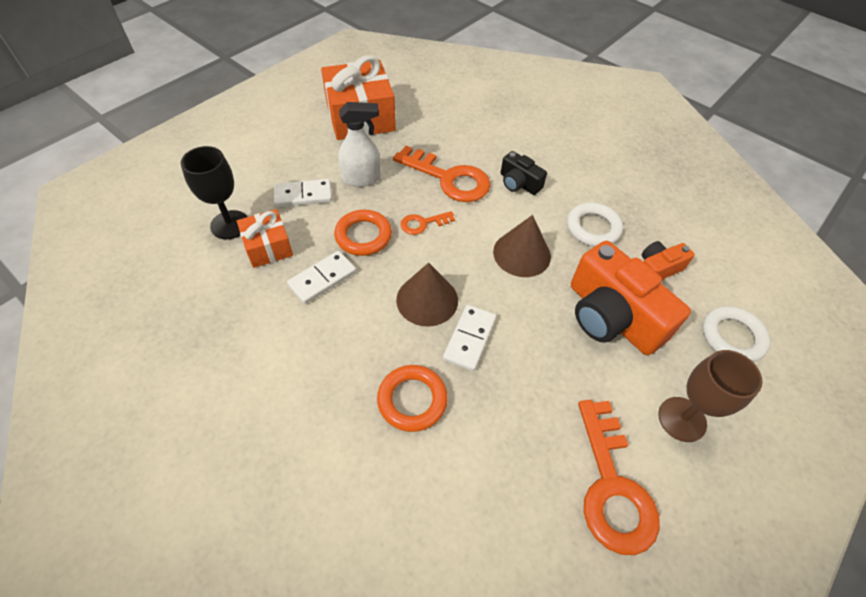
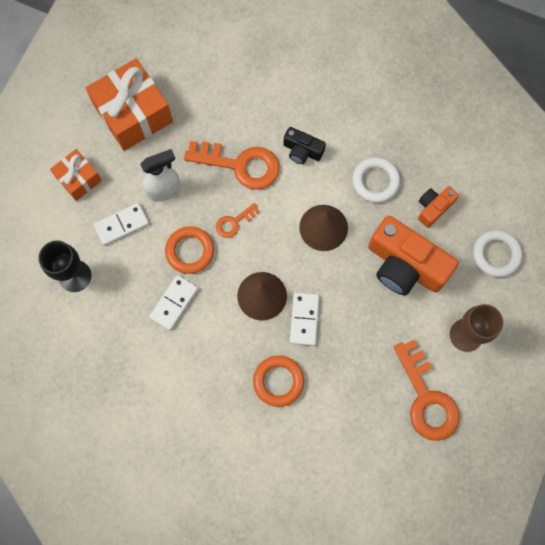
camera: 15 degrees left, 20 degrees up
orange gift [237,209,293,268] -> orange gift moved to [50,149,102,201]

